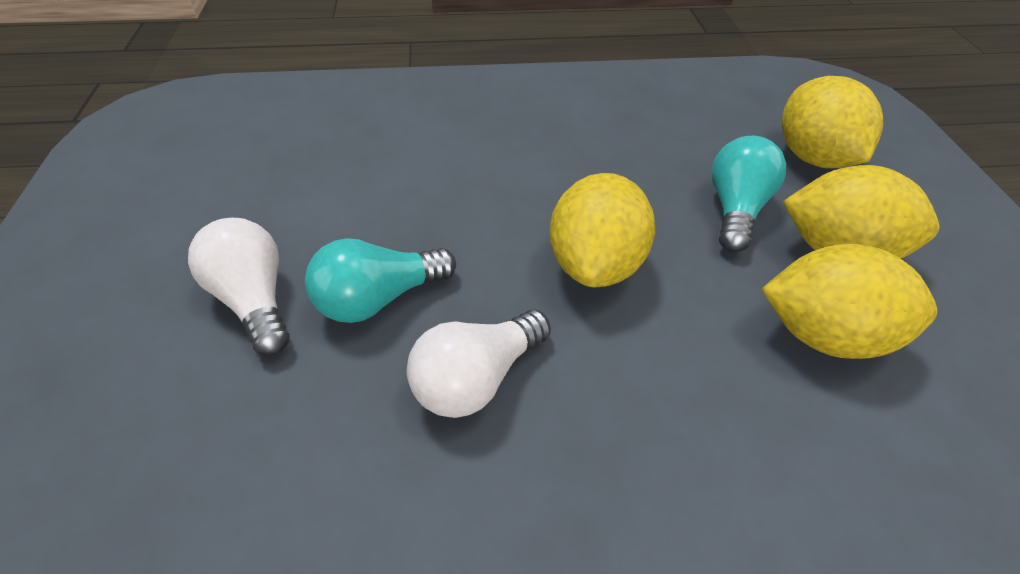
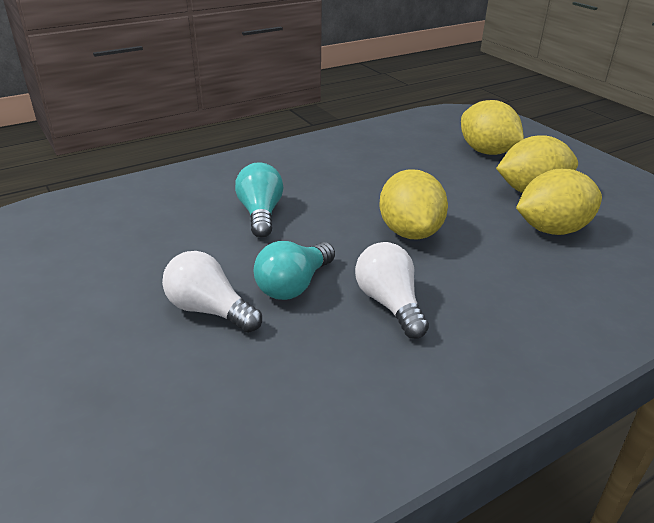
camera: 25 degrees left, 15 degrees down
white light bulb [407,310,551,418] -> white light bulb turned 135 degrees clockwise [355,242,429,339]
turquoise light bulb [711,136,786,252] -> turquoise light bulb moved to [235,162,283,238]

